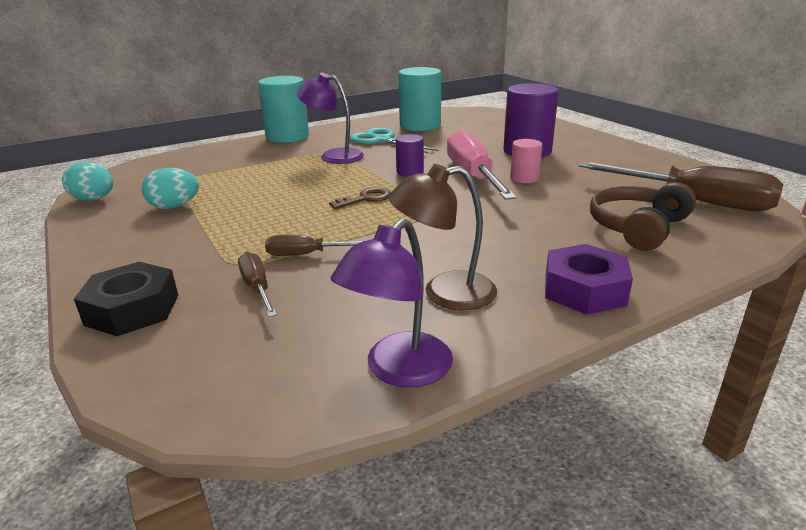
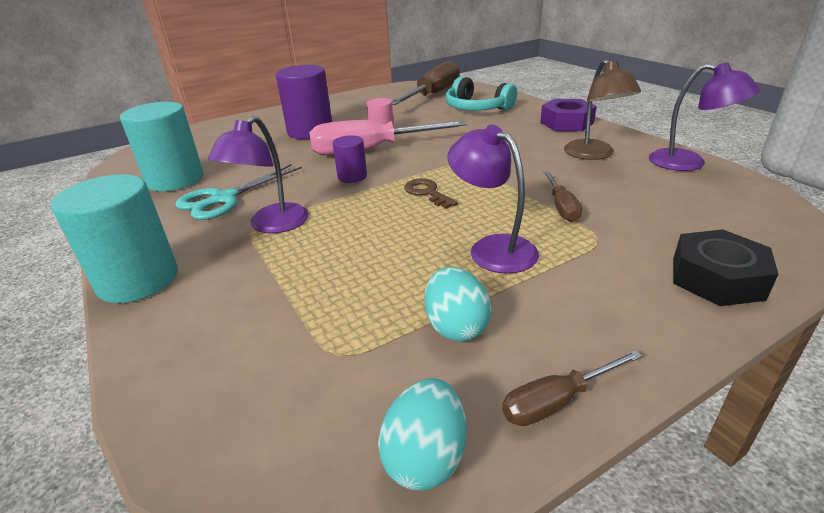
camera: 90 degrees left, 5 degrees up
brown screwdriver [238,252,277,317] -> brown screwdriver moved to [502,350,642,426]
brown headphones [590,182,696,251] -> turquoise headphones [446,76,517,111]
none -> purple lamp [447,125,539,274]

